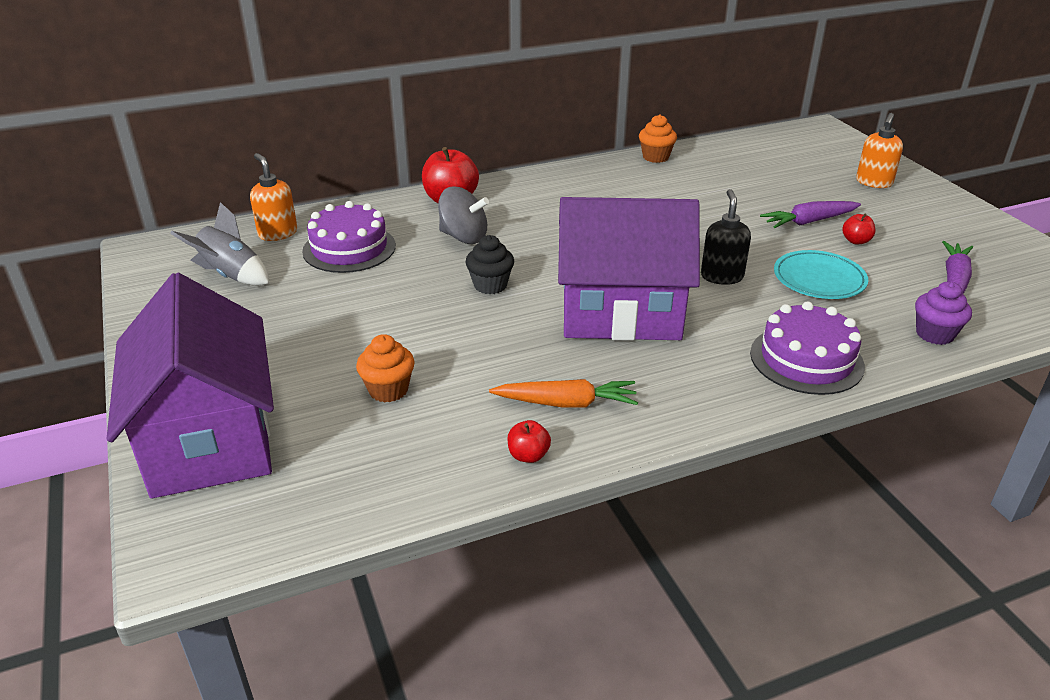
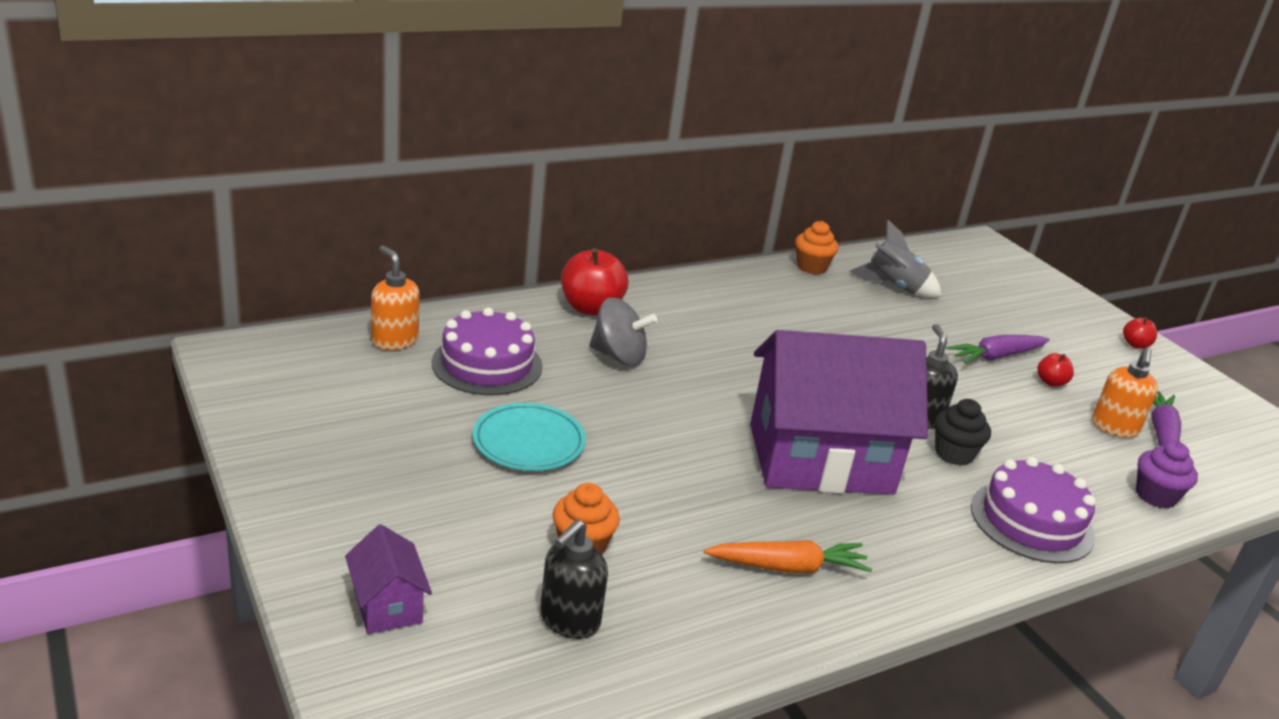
camera: 10 degrees left, 5 degrees down
purple house [106,273,274,498] -> purple house [345,524,432,634], size x0.41
grey rocket [170,202,270,286] -> grey rocket moved to [849,220,942,298]
black cupcake [465,235,514,294] -> black cupcake moved to [934,399,991,466]
red apple [507,420,551,463] -> red apple moved to [1123,317,1157,349]
turquoise plate [774,250,868,299] -> turquoise plate moved to [473,403,586,471]
orange soap dispenser [856,113,903,188] -> orange soap dispenser moved to [1092,347,1158,438]
none -> black soap dispenser [540,520,608,639]

